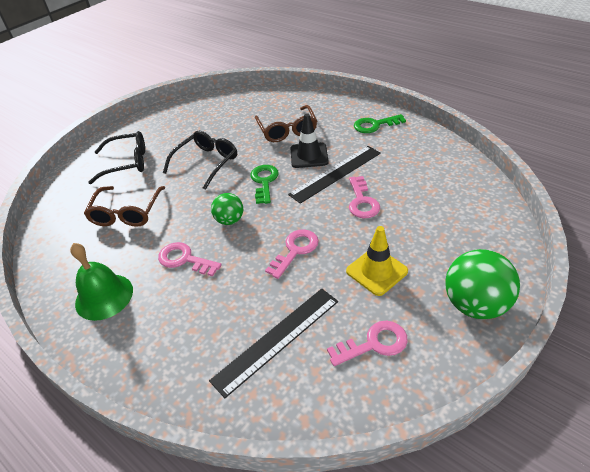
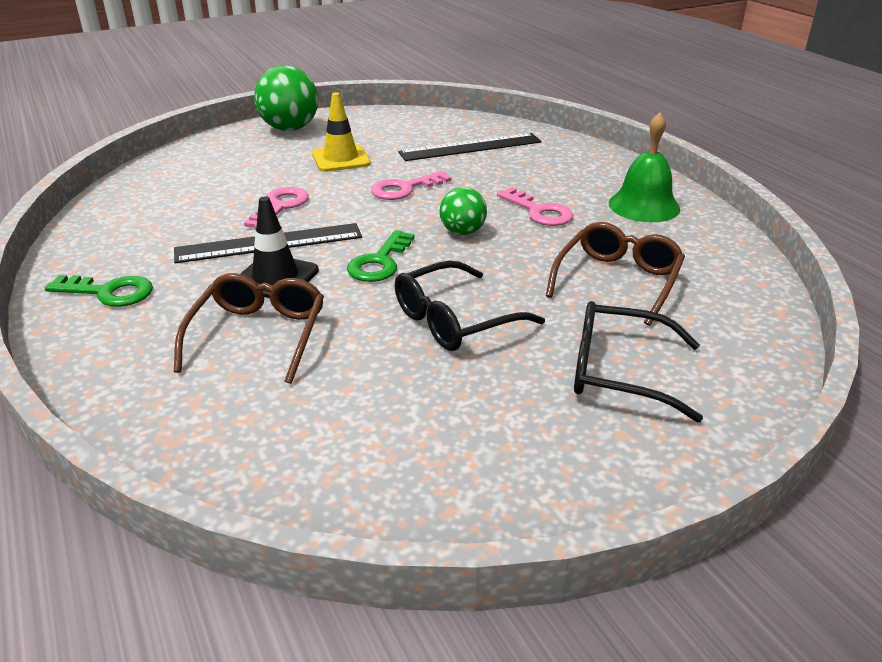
camera: 160 degrees left, 10 degrees down
pink key [327,321,408,366] -> none

